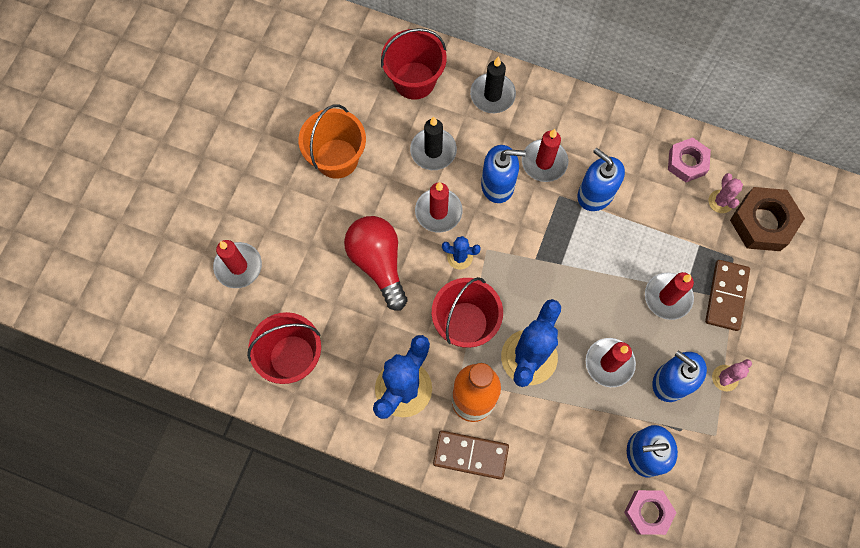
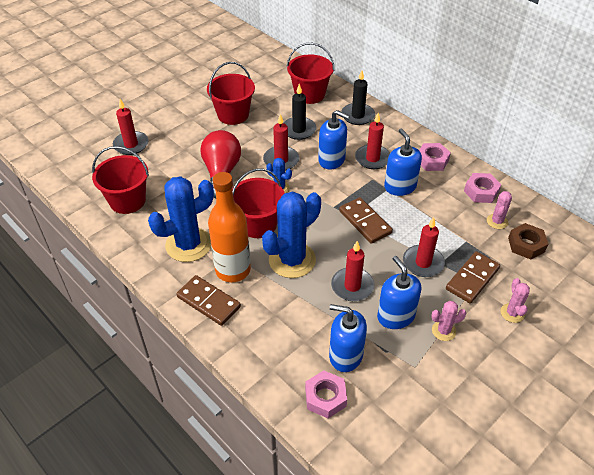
camera: 25 degrees right, 25 degrees down
orange bucket [299,104,366,179] -> red bucket [207,62,255,125]
brown nut [730,187,805,251] -> brown nut [508,223,548,260], size x0.67
none -> brown domino [339,197,393,244]
none -> pink nut [419,143,451,171]
none -> pink cactus [501,278,530,323]

